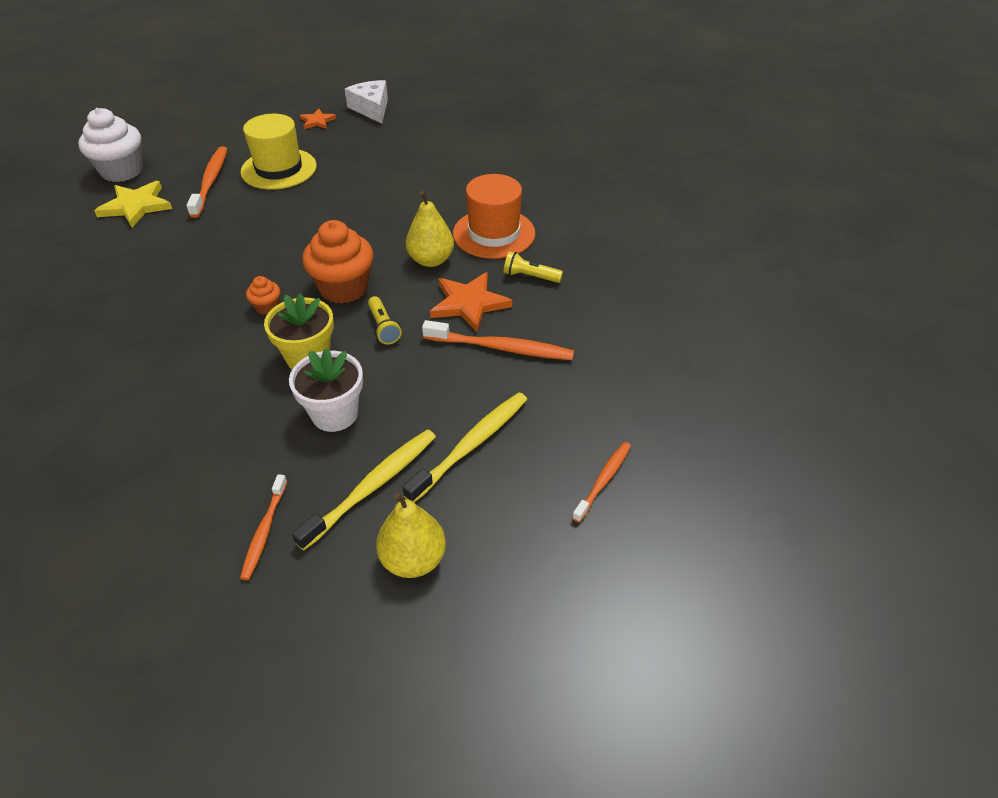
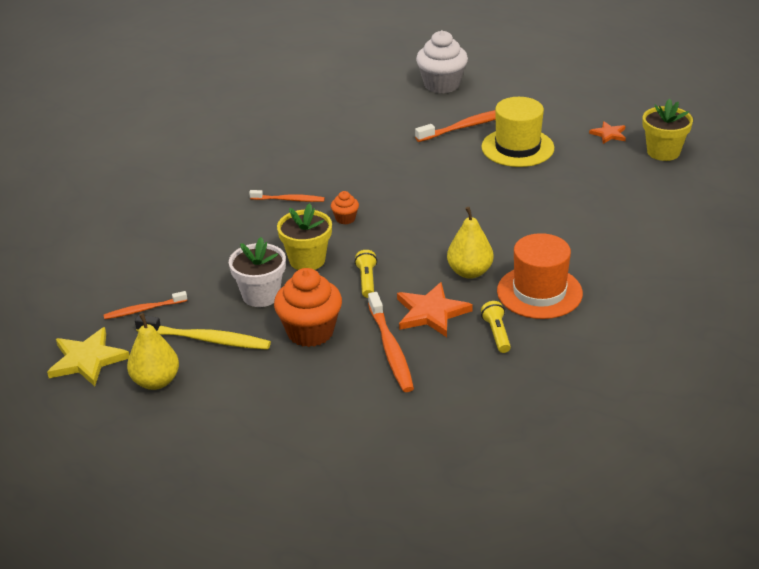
camera: 65 degrees right, 10 degrees down
yellow star [94,181,172,228] -> yellow star moved to [47,327,130,386]
orange cupcake [302,220,374,304] -> orange cupcake moved to [274,268,342,347]
white cheese [345,80,388,124] -> yellow flower pot [642,99,693,161]
yellow flashlight [368,296,402,344] -> yellow flashlight turned 135 degrees clockwise [355,250,377,298]
yellow toothbrush [402,392,527,502] -> none
orange toothbrush [572,442,631,522] -> orange toothbrush moved to [249,190,325,202]

